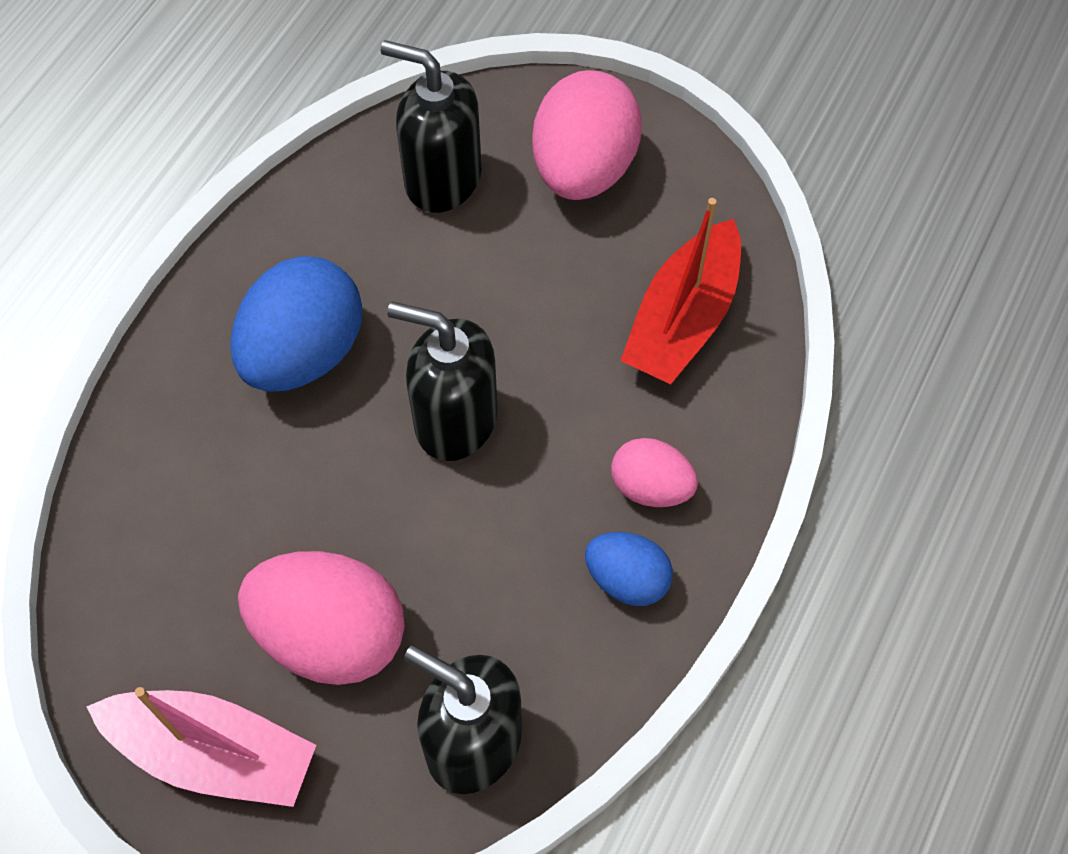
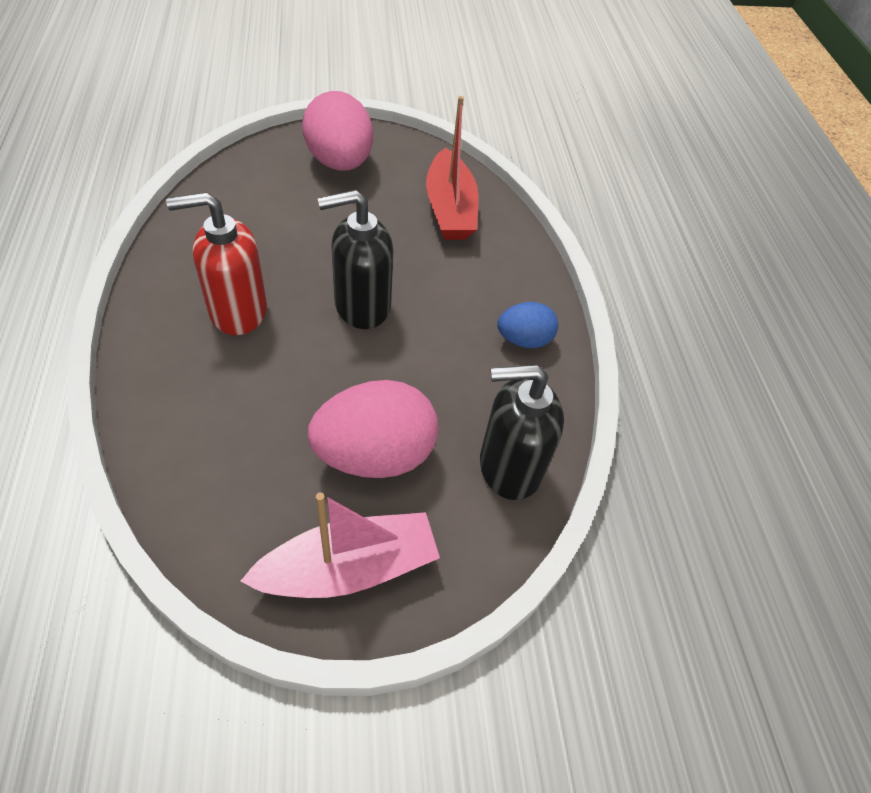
camera: 40 degrees left, 10 degrees down
blue egg [230,256,363,392] -> red soap dispenser [166,192,267,335]
black soap dispenser [381,40,482,213] -> none
pink egg [611,438,698,507] -> none

